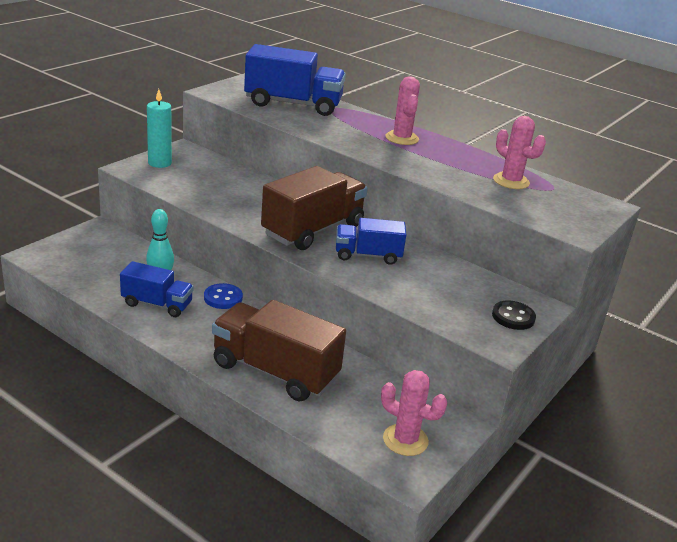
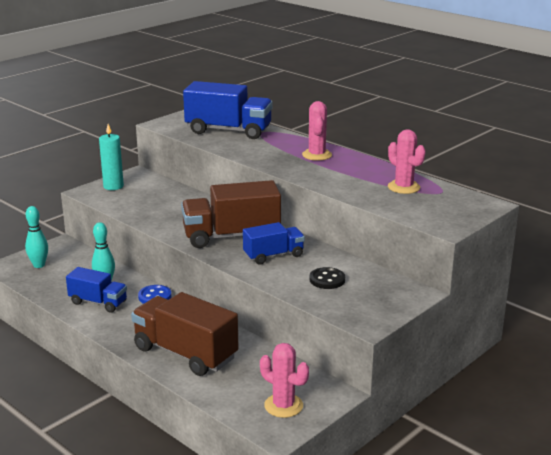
camera: 10 degrees right, 5 degrees down
brown truck [261,166,368,250] -> brown truck turned 150 degrees counterclockwise [181,180,281,248]
blue truck [336,218,407,265] -> blue truck turned 150 degrees clockwise [243,222,305,264]
black button [492,301,536,330] -> black button moved to [309,267,345,289]
none -> turquoise bowling pin [25,206,48,268]

